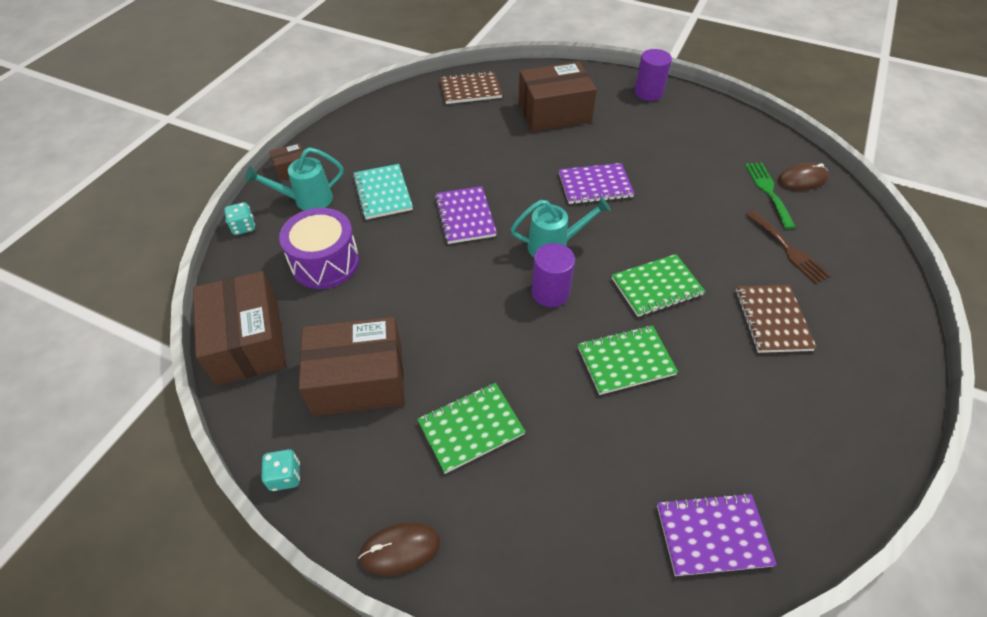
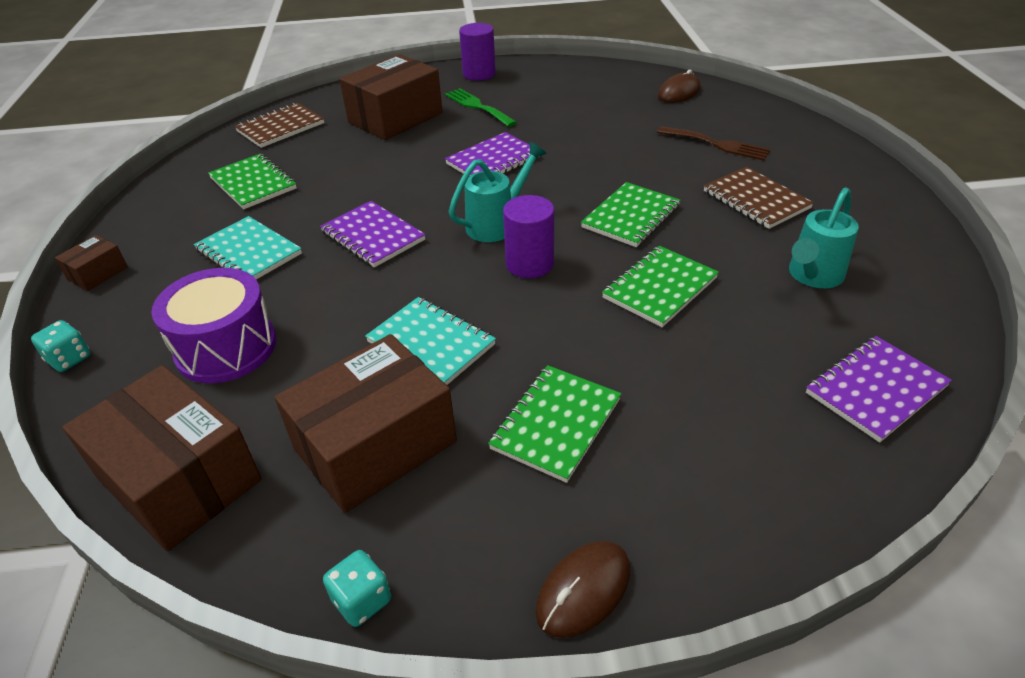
camera: 30 degrees left, 10 degrees down
turquoise watering can [245,147,344,211] -> turquoise watering can moved to [789,187,859,288]
green fork [745,162,796,229] -> green fork moved to [445,88,517,127]
none -> green notebook [208,154,297,209]
none -> turquoise notebook [365,297,496,385]

